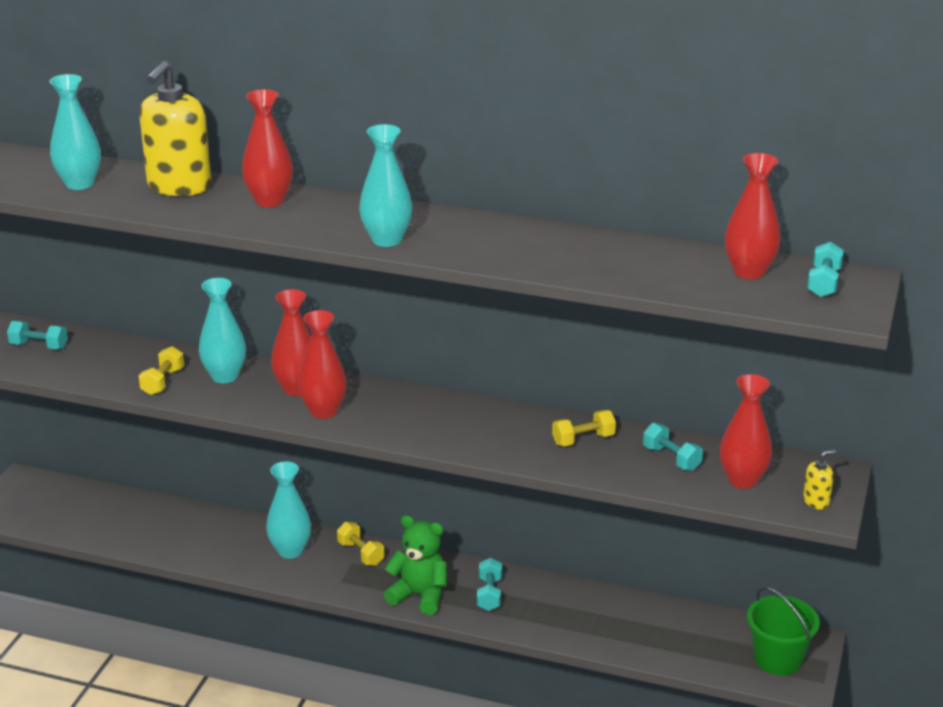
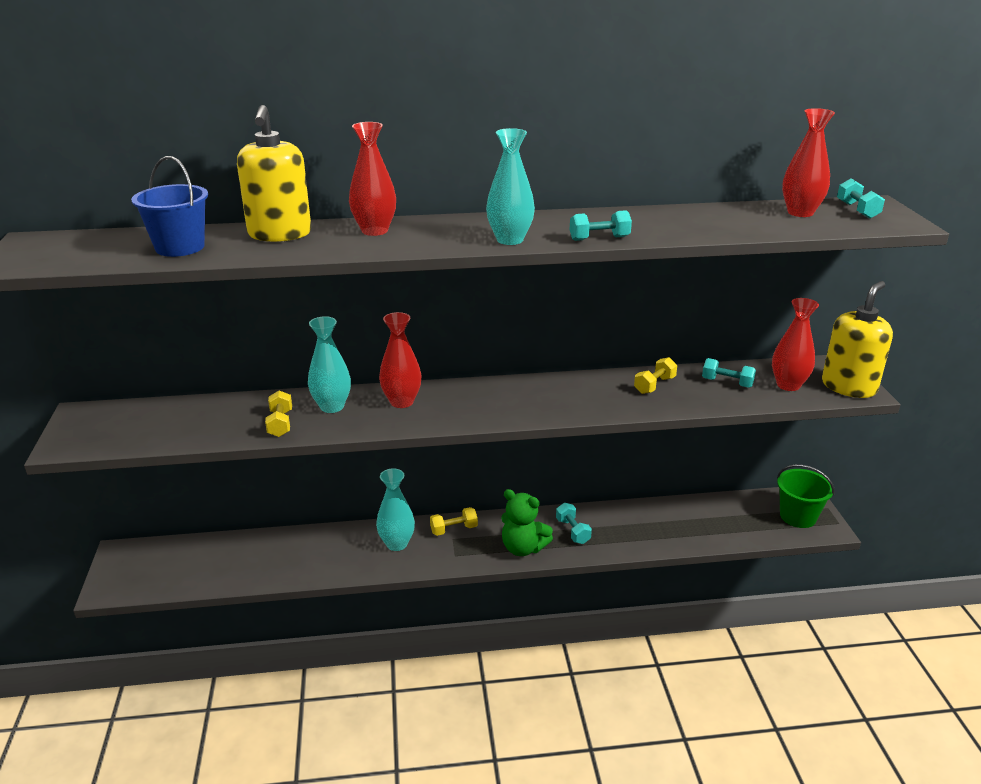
camera: 25 degrees left, 0 degrees up
turquoise dumbbell [7,321,68,349] -> turquoise dumbbell moved to [570,210,632,241]
turquoise vase [49,74,101,190] -> blue bucket [131,156,208,257]
red vase [298,310,347,419] -> none
yellow dumbbell [337,522,384,566] -> yellow dumbbell turned 45 degrees counterclockwise [430,507,478,536]
green teddy bear [384,515,447,615] -> green teddy bear turned 150 degrees counterclockwise [501,489,553,556]
yellow soap dispenser [803,449,836,510] -> yellow soap dispenser [822,281,893,398], size x2.34

